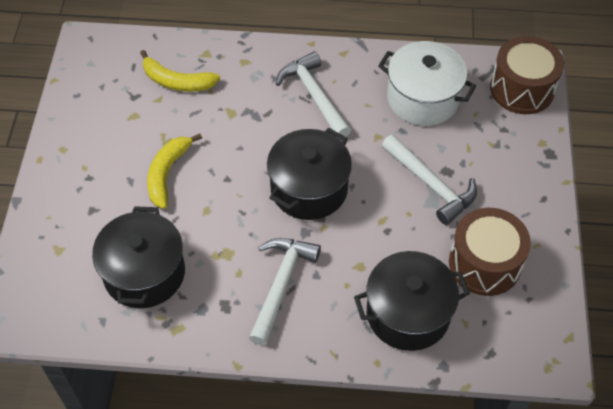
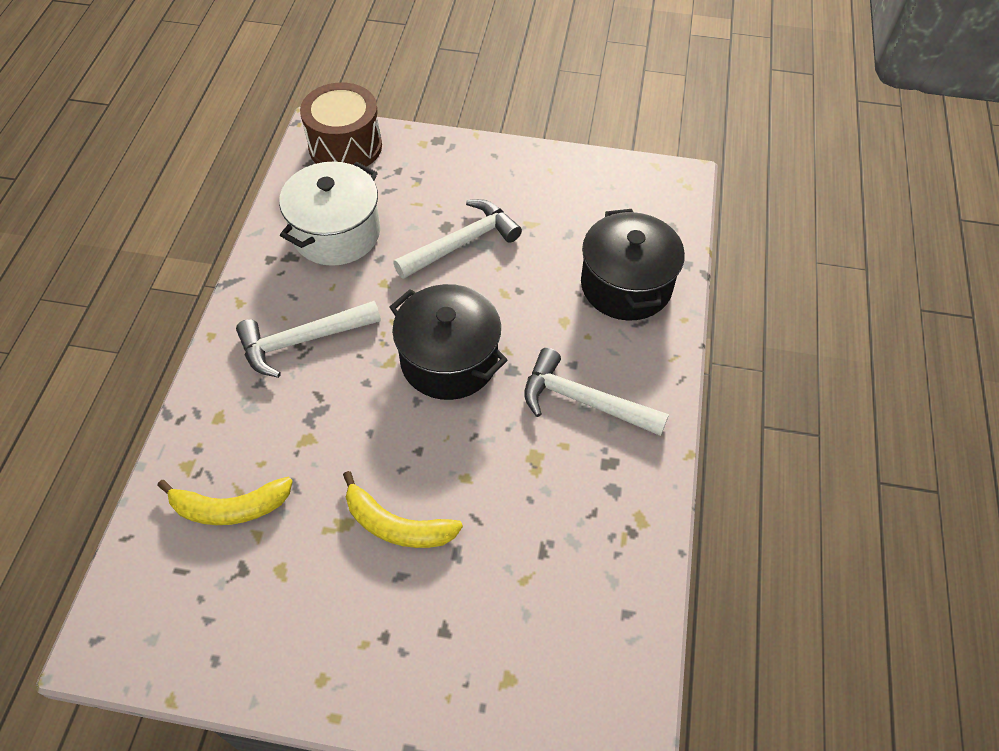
camera: 85 degrees left, 0 degrees up
black pot [92,206,185,308] -> none
yellow banana [140,50,220,92] -> yellow banana turned 60 degrees clockwise [157,477,293,525]
brown drum [449,208,531,296] -> none

